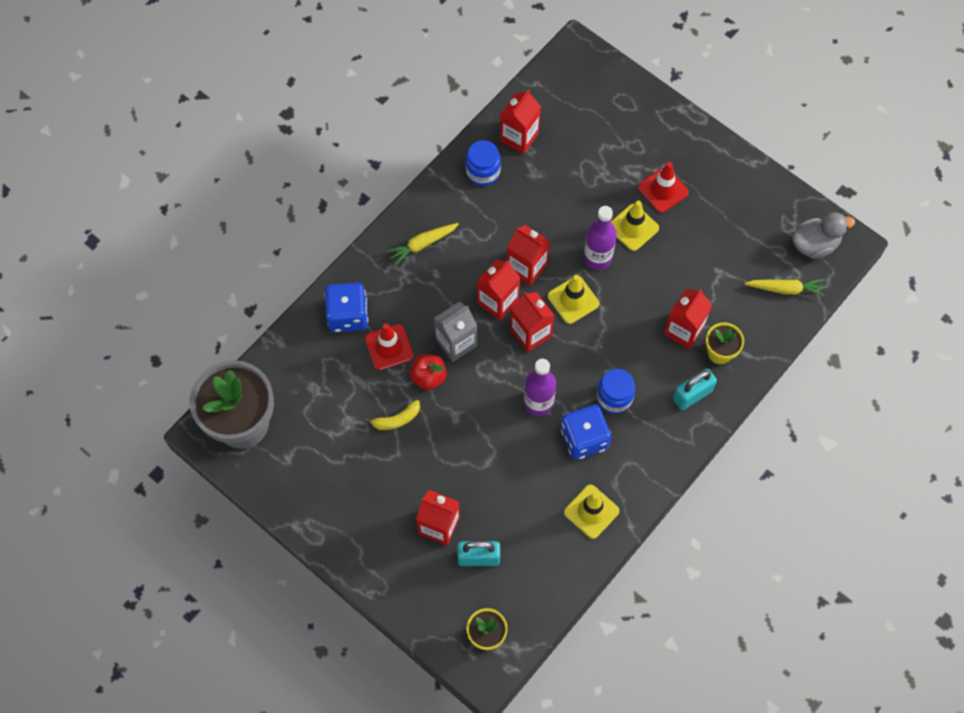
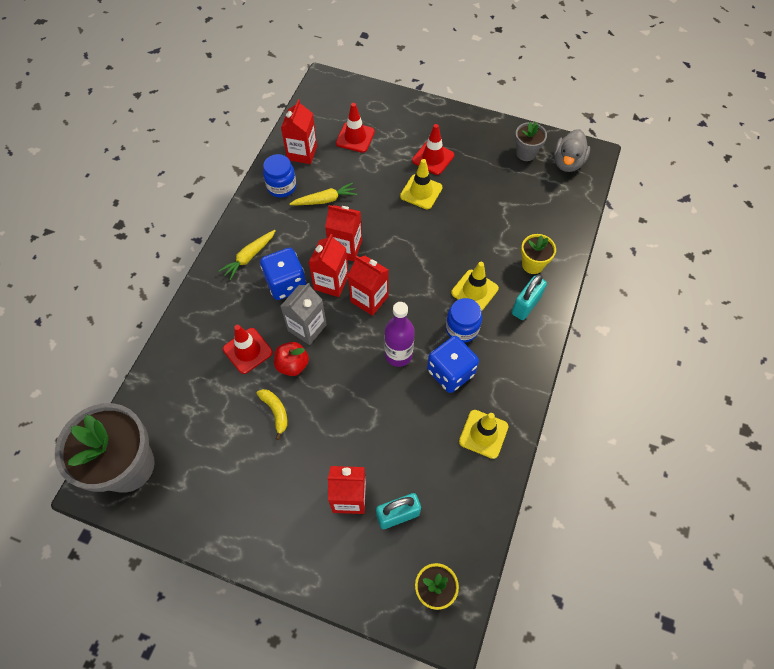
camera: 20 degrees left, 5 degrees down
blue dice [324,283,368,332] -> blue dice moved to [260,248,307,300]
yellow banana [364,400,420,430] -> yellow banana turned 75 degrees counterclockwise [257,389,287,440]
yellow traffic cone [548,275,599,324] -> yellow traffic cone moved to [451,262,499,311]
purple bottle [584,206,617,270] -> none
red carton [664,289,713,349] -> none
yellow carrot [745,279,825,296] -> yellow carrot moved to [289,183,357,205]
grey duck [792,212,855,259] -> grey duck turned 150 degrees clockwise [554,129,590,172]
none -> red traffic cone [336,103,375,153]
none -> grey flower pot [515,122,547,161]

